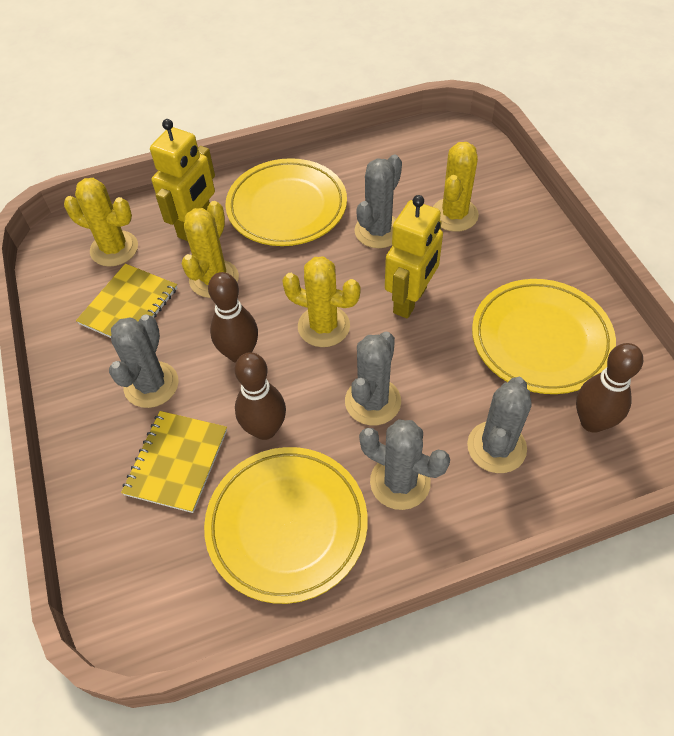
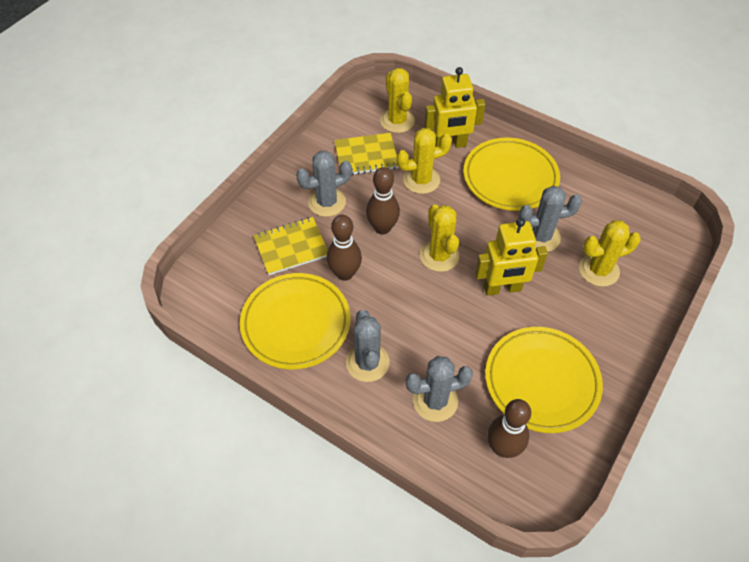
camera: 50 degrees right, 0 degrees up
grey cactus [345,331,401,425] -> none

